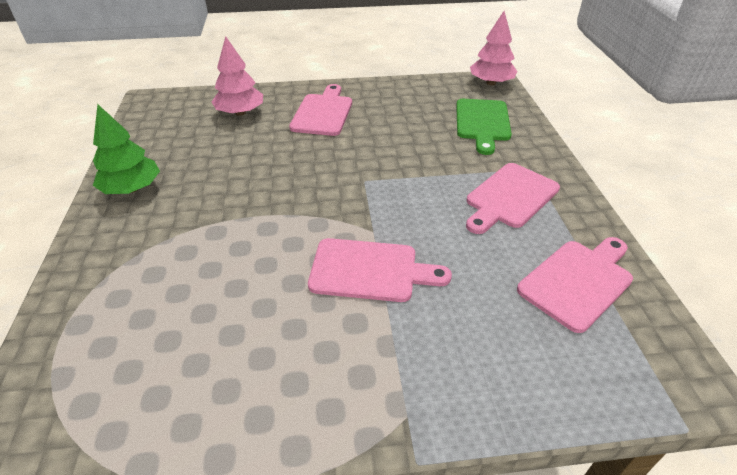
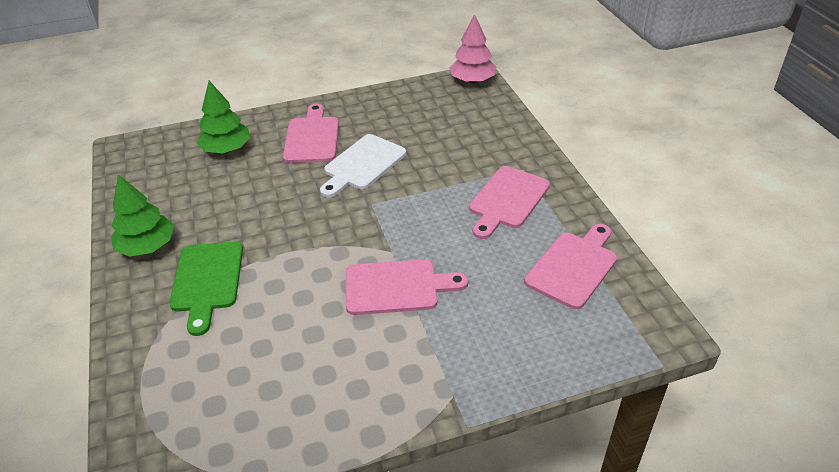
camera: 10 degrees left, 0 degrees up
pink tree [212,36,263,116] -> green tree [197,81,250,153]
green cutting board [456,99,512,155] -> green cutting board moved to [169,242,243,336]
none -> white cutting board [320,134,406,198]

